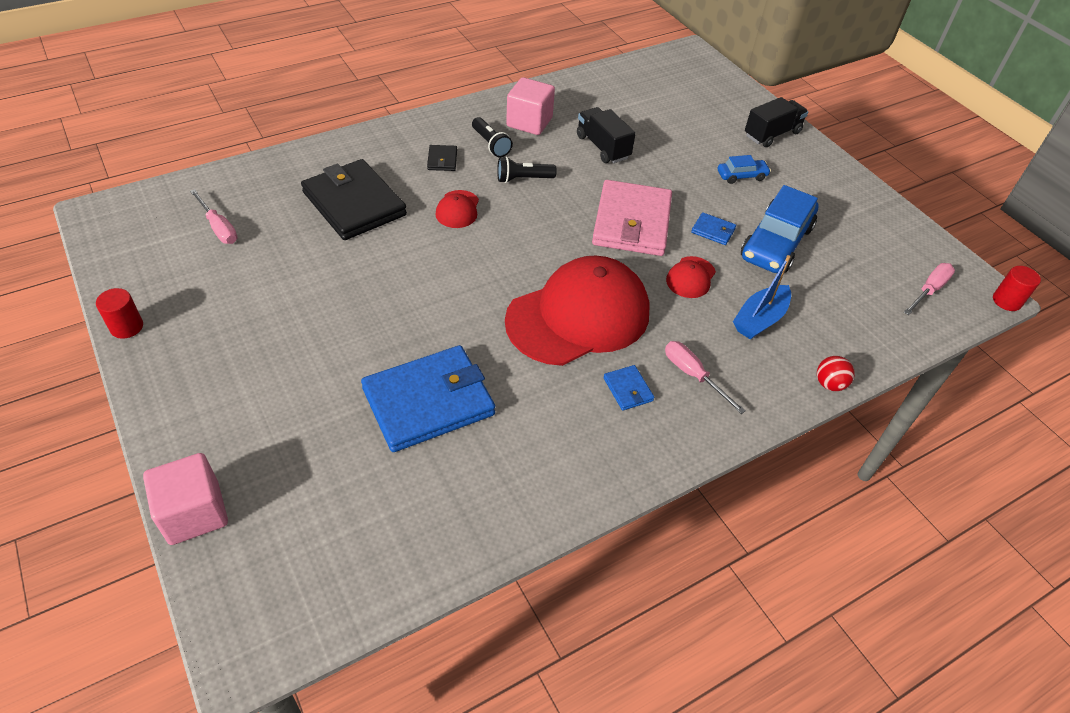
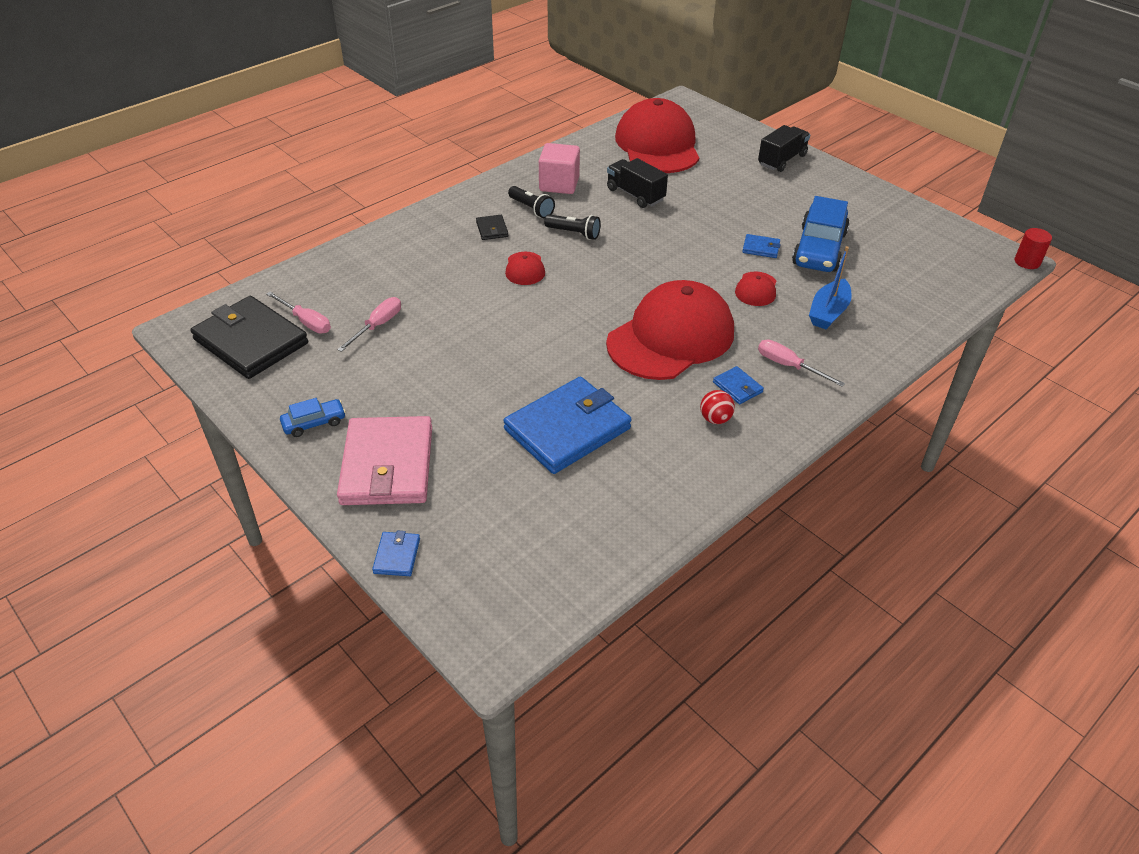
camera: 10 degrees left, 5 degrees down
red cylinder [96,288,143,339] -> none
pink cube [143,453,228,545] -> blue wallet [372,530,420,576]
black wallet [301,159,407,240] -> black wallet moved to [190,296,308,379]
black flashlight [497,157,557,183] -> black flashlight turned 135 degrees counterclockwise [544,214,601,240]
pink wallet [592,180,672,256] -> pink wallet moved to [337,416,432,505]
blue car [718,155,771,184] -> blue car moved to [280,398,346,437]
red ball [817,356,855,391] -> red ball moved to [700,390,735,424]
pink screwdriver [904,263,955,315] -> pink screwdriver moved to [337,297,401,352]
none -> red cap [615,98,699,173]

